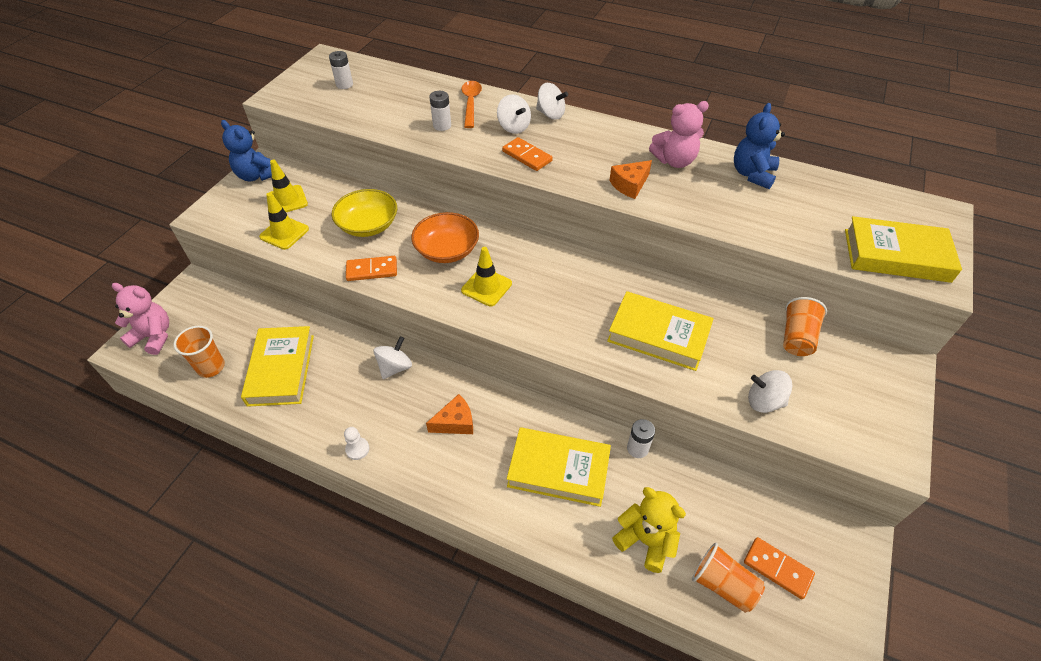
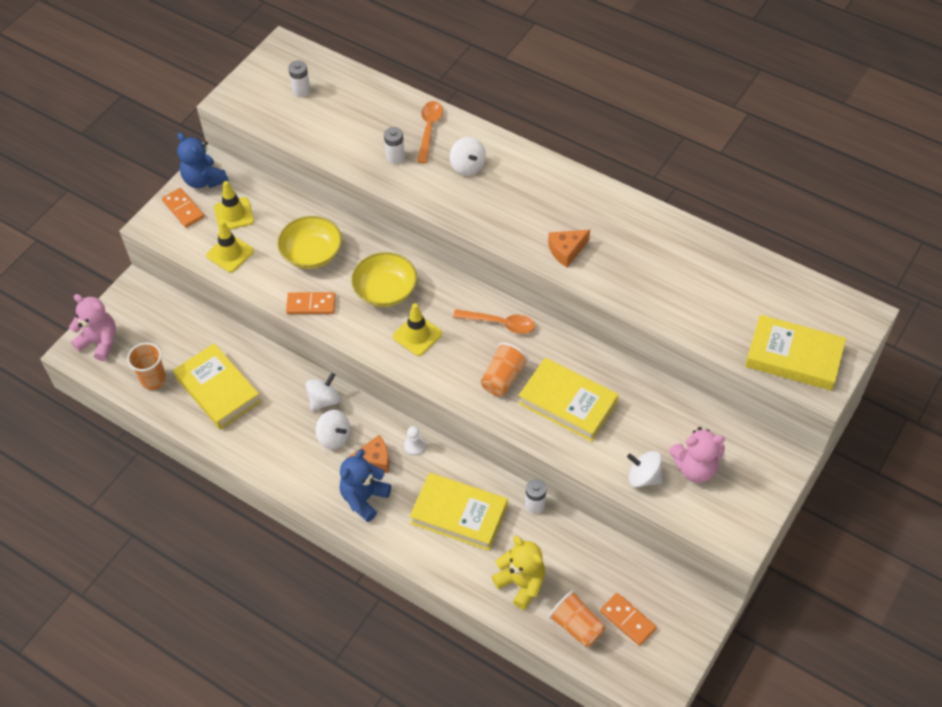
camera: 10 degrees right, 5 degrees up
yellow book [241,326,314,407] -> yellow book turned 45 degrees counterclockwise [173,343,261,429]
white pawn [344,427,370,460] -> white pawn moved to [404,426,425,456]
orange bowl [411,212,479,263] -> yellow bowl [351,252,417,307]
orange domino [502,137,553,171] -> orange domino moved to [162,188,204,228]
white spinning top [536,83,568,120] -> white spinning top moved to [316,410,350,449]
pink teddy bear [649,101,709,168] -> pink teddy bear moved to [670,427,725,483]
blue teddy bear [734,103,785,189] -> blue teddy bear moved to [340,449,391,522]
orange cup [783,297,827,356] -> orange cup moved to [480,342,529,396]
none -> orange spoon [453,309,535,334]

